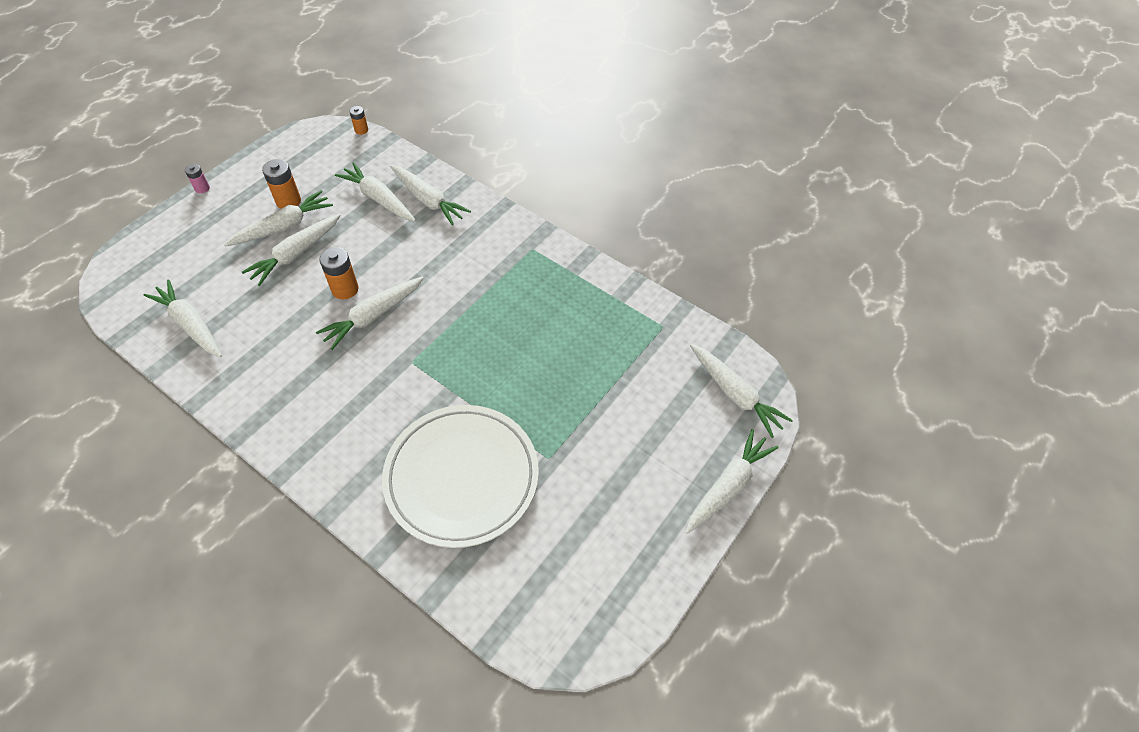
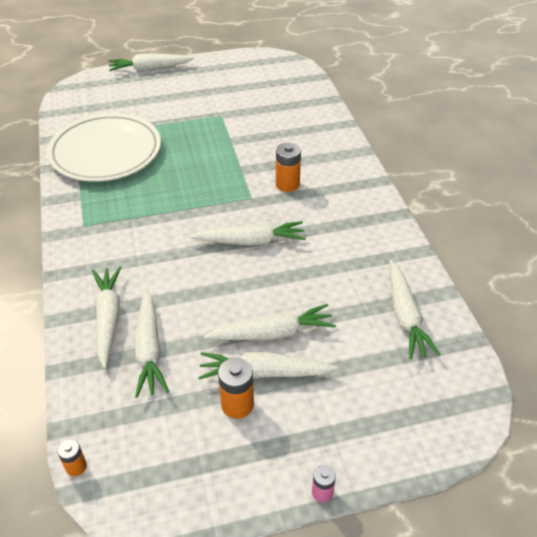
camera: 140 degrees left, 10 degrees down
orange battery [320,247,358,299] -> orange battery moved to [276,143,301,192]
white plate [382,405,539,548] -> white plate moved to [47,113,161,182]
white carrot [690,344,793,438] -> none

